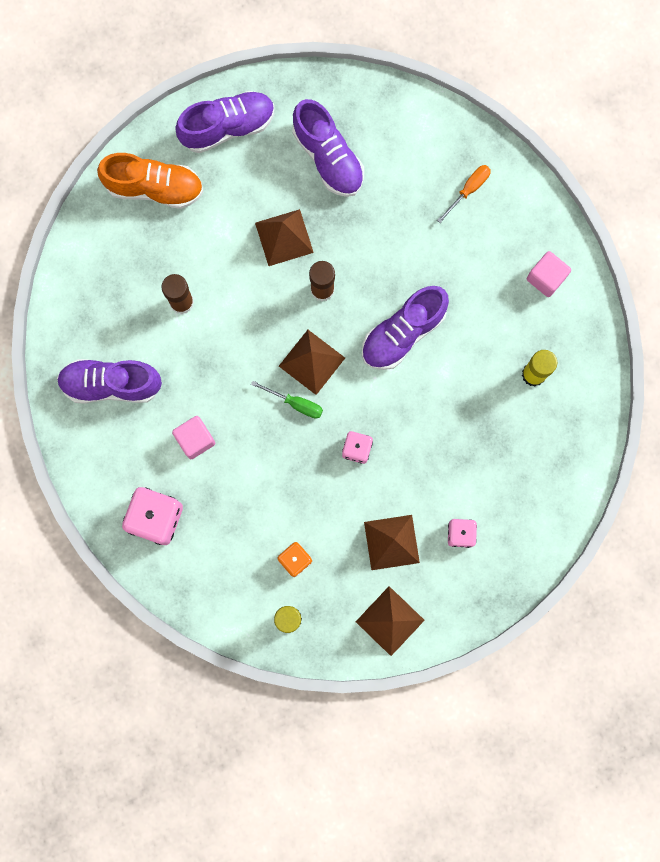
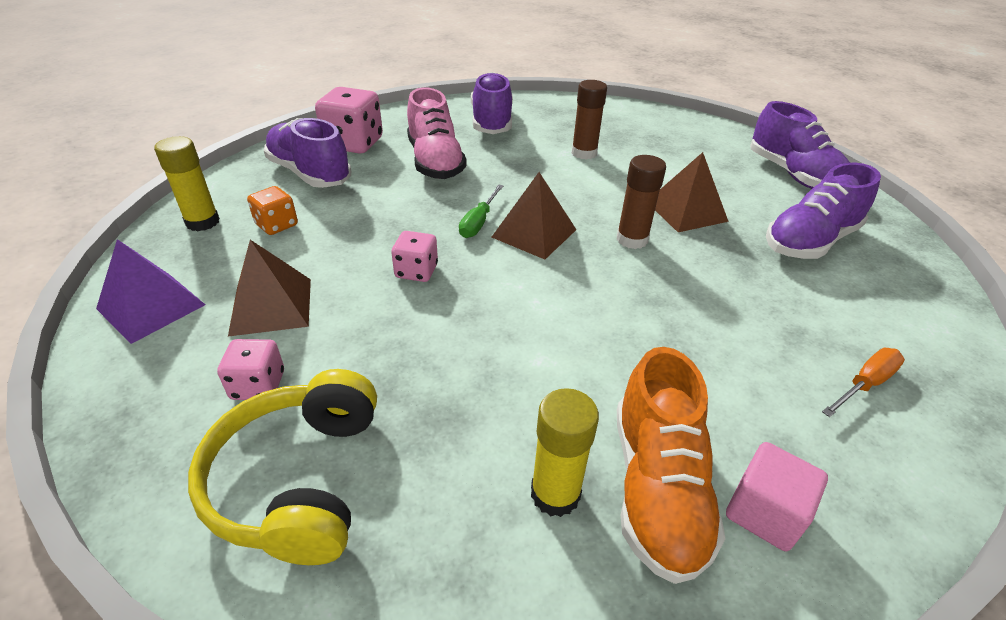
camera: 85 degrees right, 40 degrees down
orange shoe [97,153,203,209] -> orange shoe moved to [617,347,726,584]
pink cube [172,416,215,459] -> pink shoe [407,87,467,179]
brown pyramid [356,586,425,656] -> purple pyramid [96,239,206,344]
purple shoe [362,286,449,370] -> purple shoe moved to [264,118,351,188]
orange screwdriver [437,165,491,223] -> orange screwdriver turned 75 degrees counterclockwise [822,348,905,417]
none -> yellow headphones [188,369,377,565]

